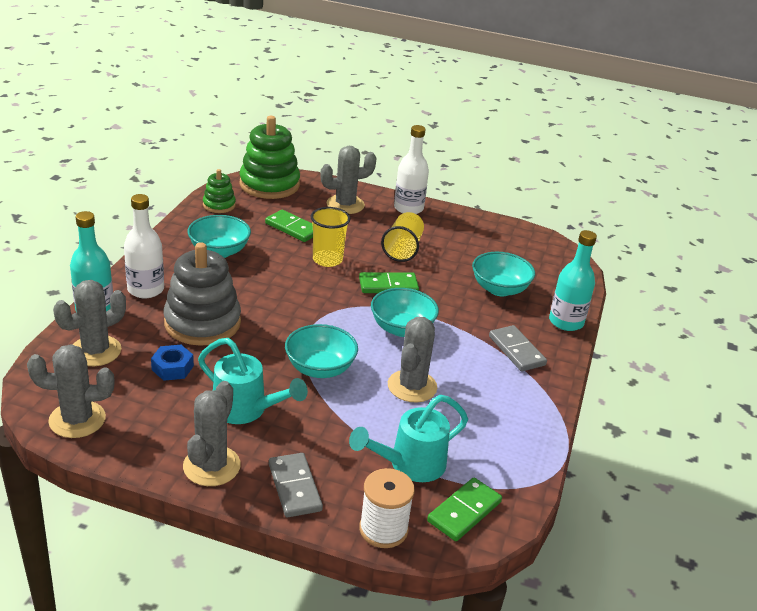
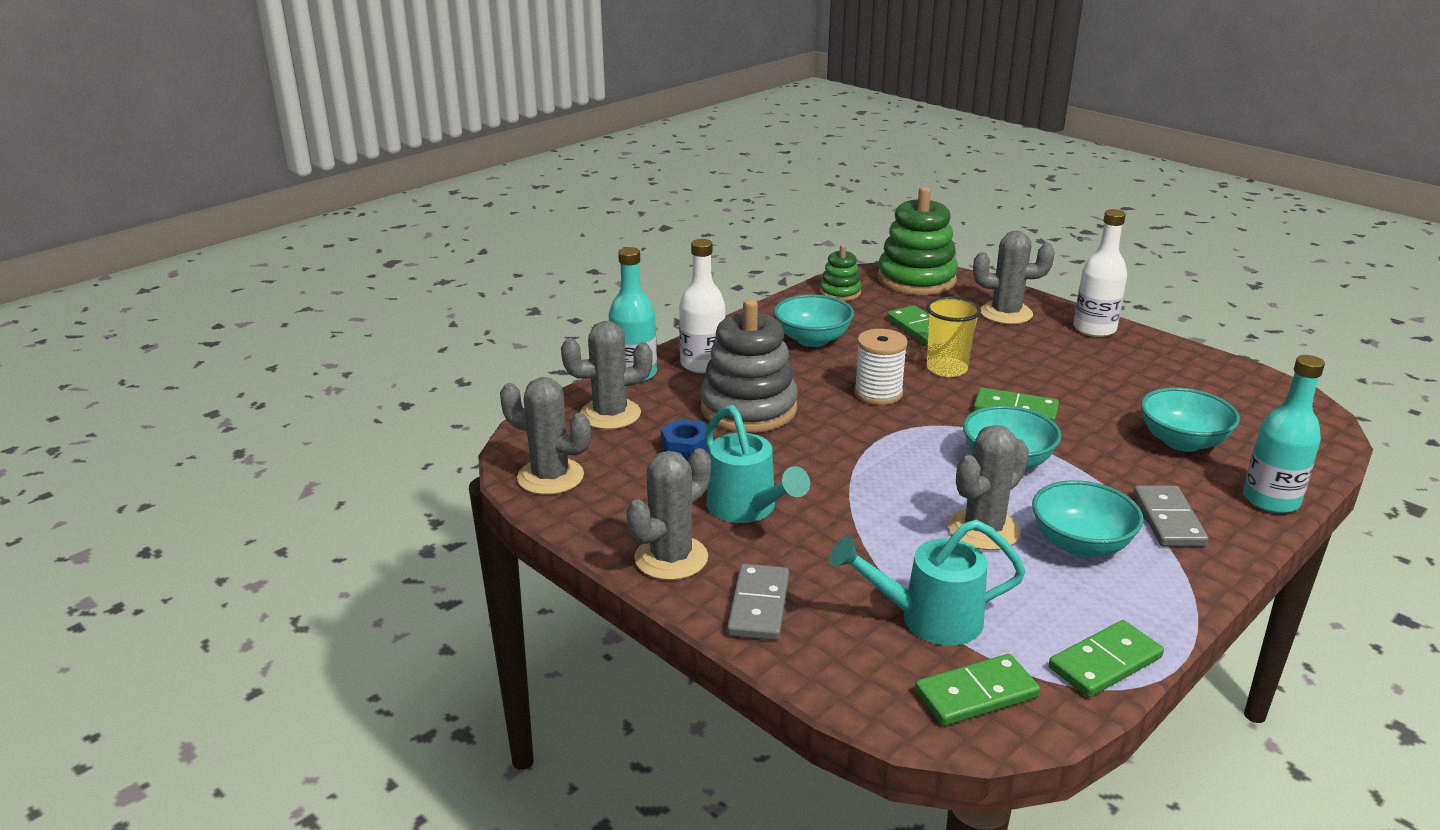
camera: 30 degrees right, 5 degrees down
turquoise bowl [285,324,358,378] -> turquoise bowl moved to [1032,480,1144,557]
white spool [359,468,415,548] -> white spool moved to [854,329,908,405]
yellow cup [381,212,424,262] -> none
none -> green domino [1049,620,1164,697]

